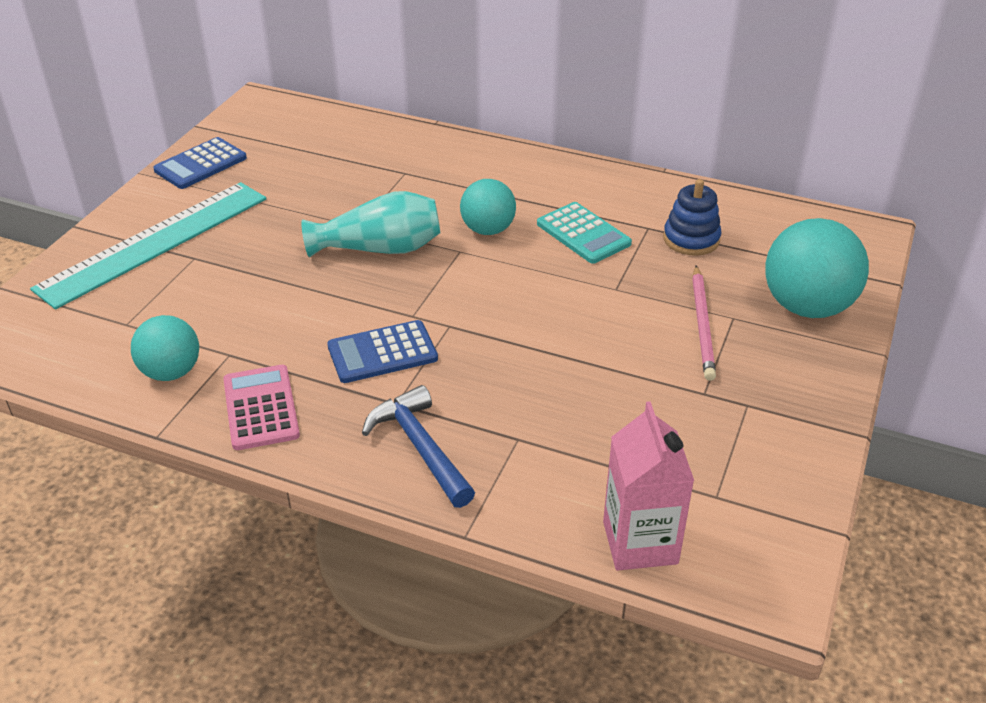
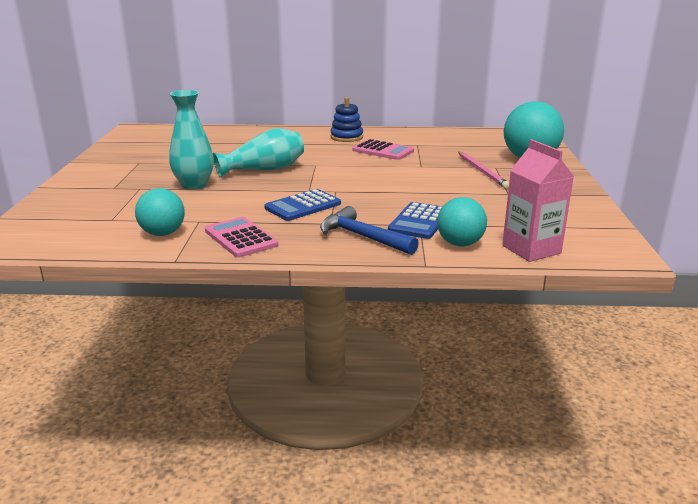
camera: 20 degrees left, 15 degrees down
turquoise ruler [30,182,266,309] -> none
blue calculator [153,137,247,189] -> blue calculator moved to [388,202,442,239]
turquoise ball [460,179,516,235] -> turquoise ball moved to [437,197,487,246]
turquoise calculator [537,202,632,264] -> pink calculator [352,139,414,160]
blue stacking toy [663,179,722,256] -> blue stacking toy moved to [331,97,363,142]
none -> turquoise vase [169,90,214,190]

